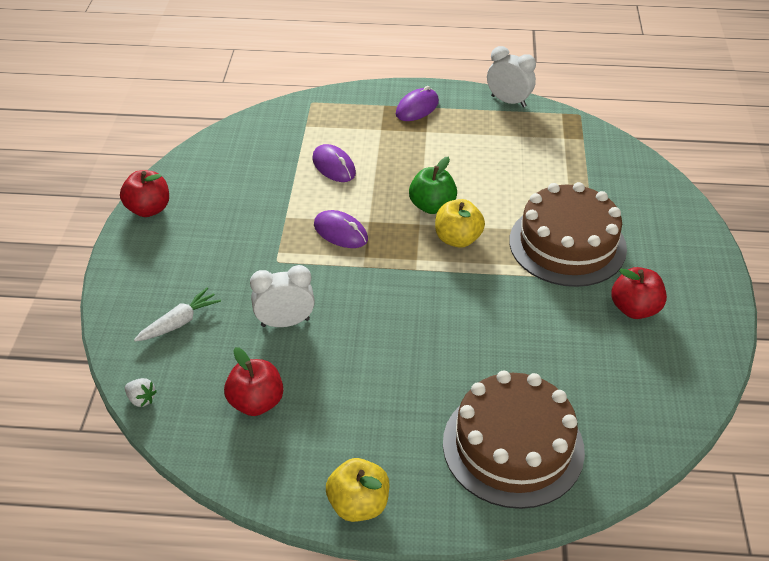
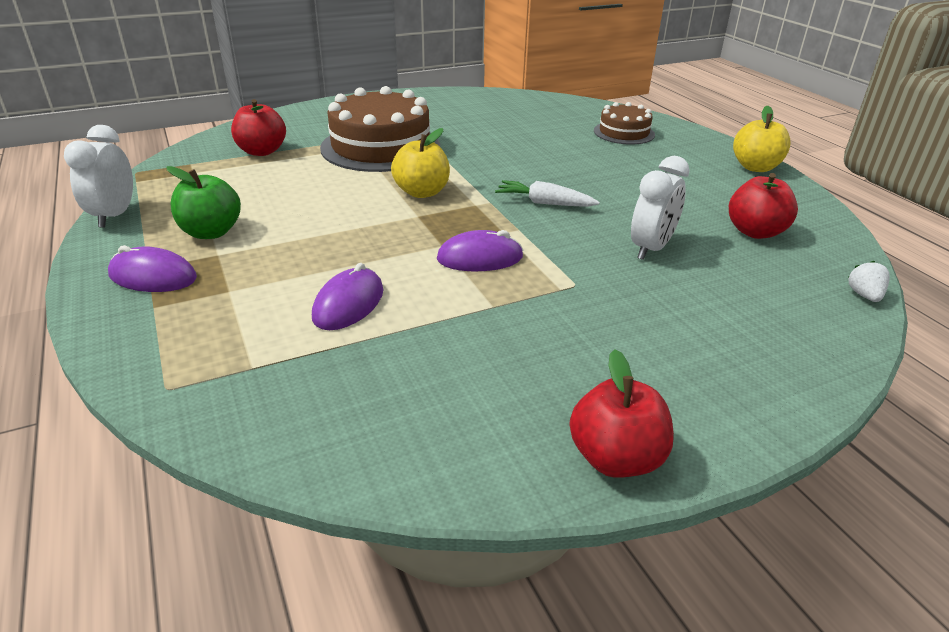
camera: 120 degrees left, 10 degrees down
white carrot [134,288,221,342] -> white carrot moved to [495,180,600,207]
white clock [250,265,315,327] -> white clock turned 105 degrees counterclockwise [631,156,690,260]
purple mouse [314,210,368,248] -> purple mouse turned 75 degrees clockwise [437,230,524,271]
green apple [409,157,457,214] -> green apple moved to [166,166,241,239]
brown cake [443,371,585,509] -> brown cake [594,102,655,145], size x0.54
red apple [611,267,667,319] -> red apple moved to [231,99,286,156]

